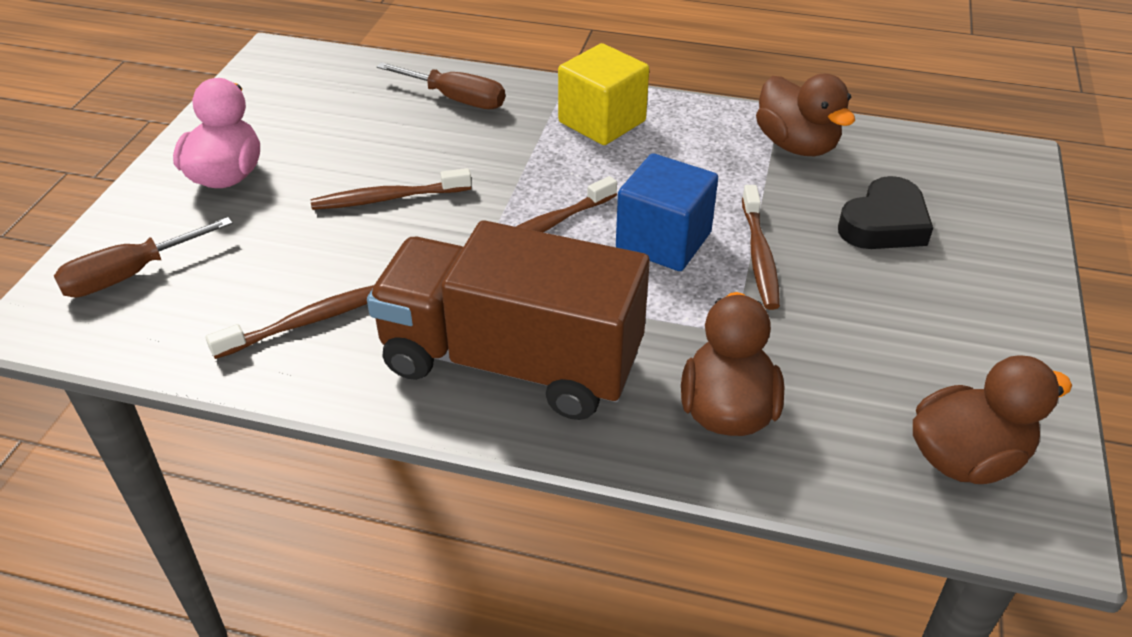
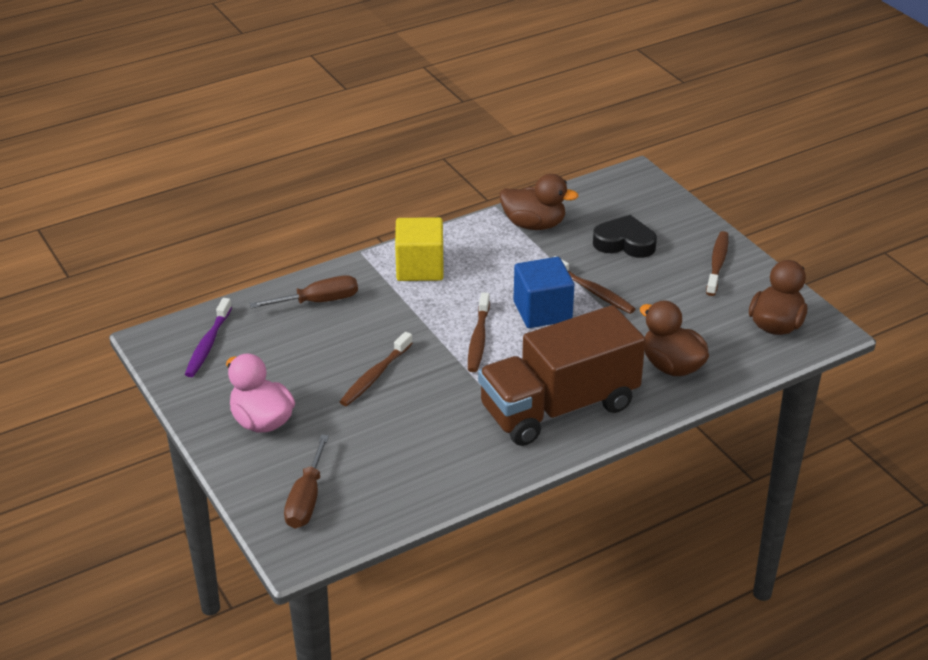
camera: 45 degrees left, 5 degrees down
brown toothbrush [206,285,374,359] -> brown toothbrush moved to [706,231,728,296]
black heart [838,176,933,249] -> black heart turned 75 degrees counterclockwise [593,215,657,258]
none -> purple toothbrush [185,298,232,377]

